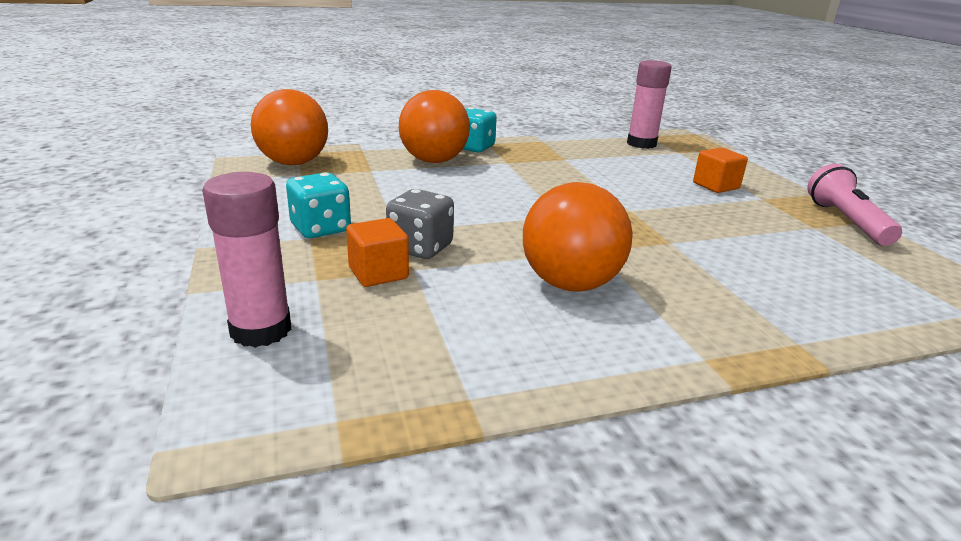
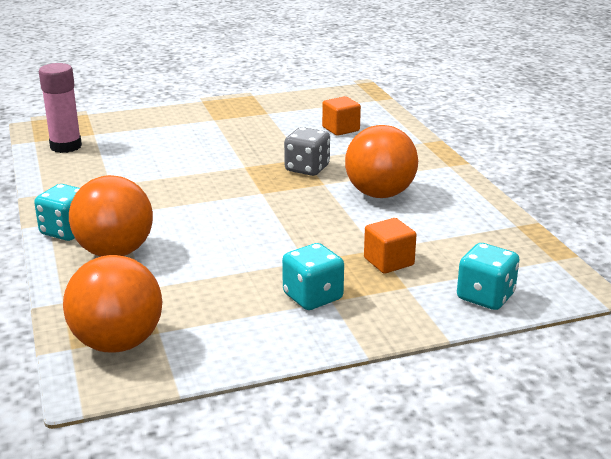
camera: 90 degrees left, 0 degrees up
pink glue stick [202,172,292,348] -> turquoise dice [457,243,520,310]
grey dice [386,189,454,259] -> grey dice moved to [284,127,330,176]
orange cube [693,148,748,193] -> orange cube moved to [322,96,361,136]
pink flashlight [808,164,902,246] -> none

